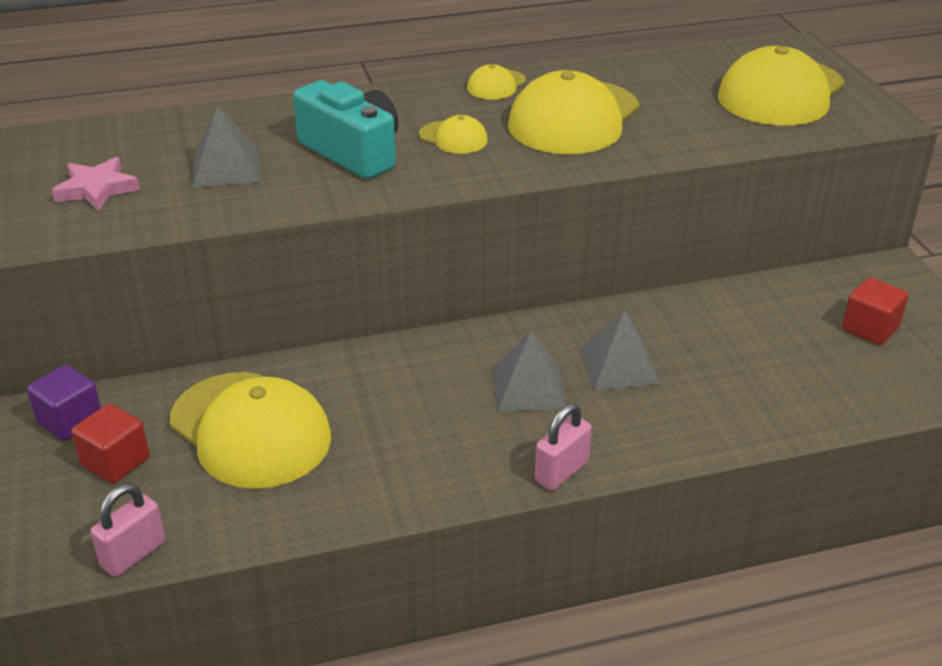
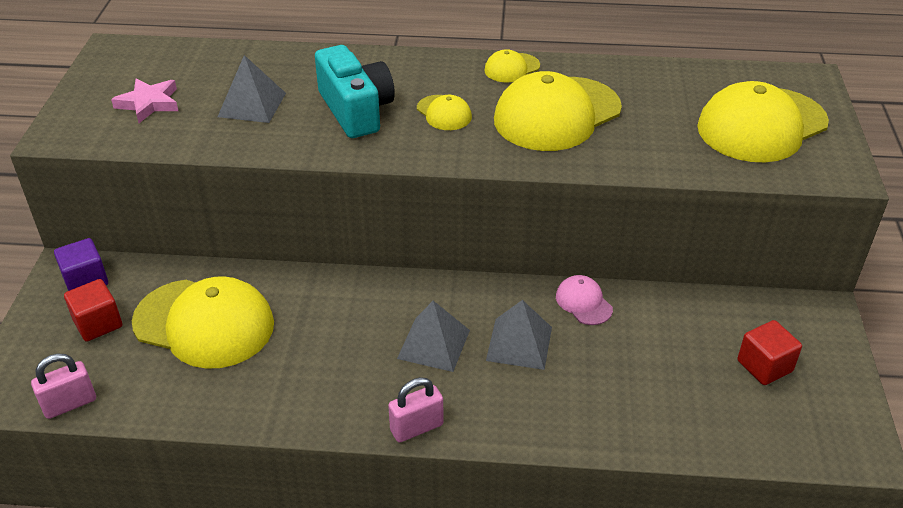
camera: 20 degrees right, 5 degrees up
yellow cap [170,372,331,489] -> yellow cap turned 45 degrees counterclockwise [132,276,274,369]
none -> pink cap [556,275,613,325]

